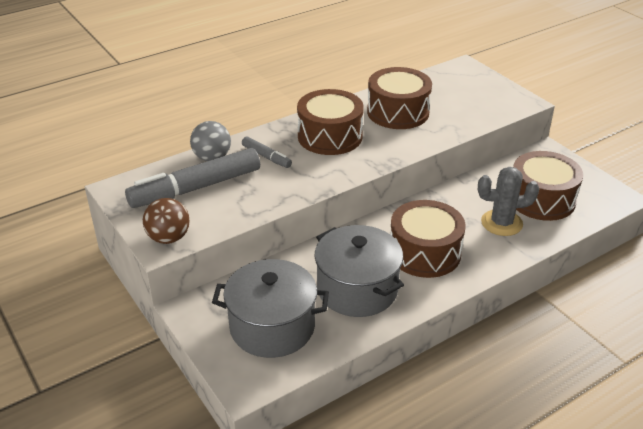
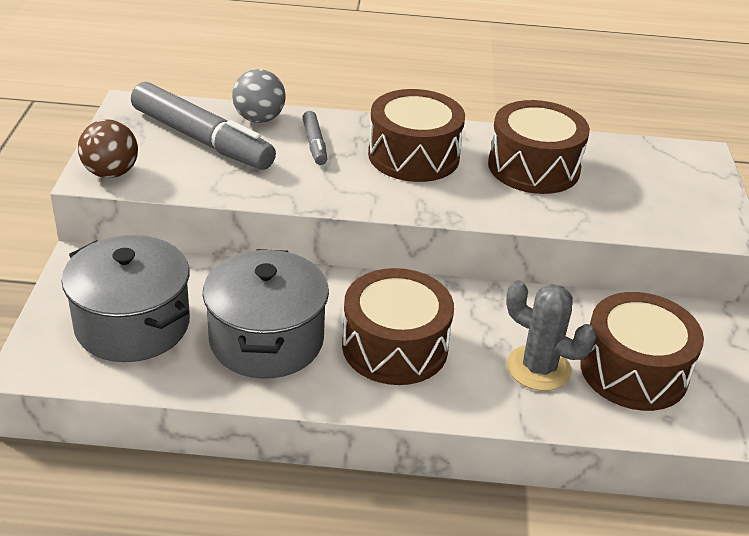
camera: 35 degrees right, 0 degrees up
grey marker [125,148,260,208] -> grey marker turned 150 degrees counterclockwise [131,82,276,170]

